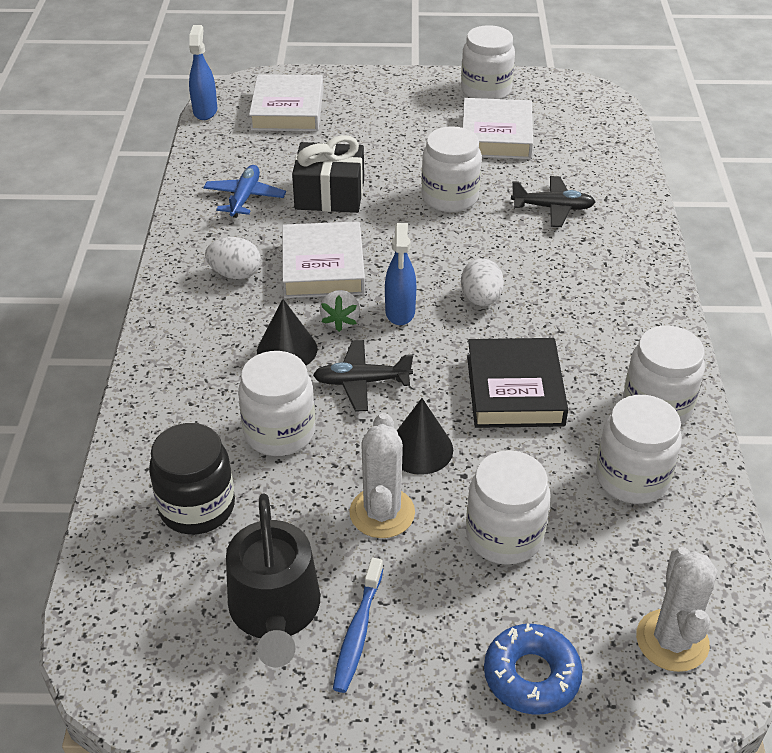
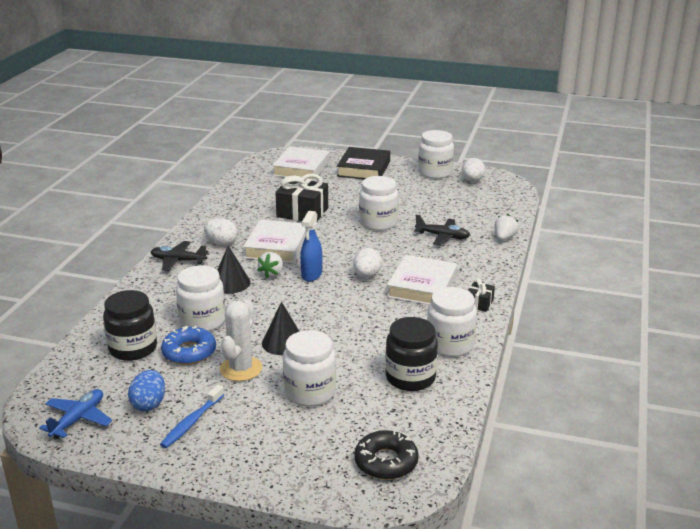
camera: 15 degrees right, 15 degrees down
blue spray bottle [189,25,217,120] -> none
blue plane [203,165,286,218] -> blue plane moved to [39,389,112,438]
black watering can [226,493,320,667] -> blue egg [128,370,165,411]
black plane [313,340,413,412] -> black plane moved to [151,241,209,271]
white book [462,98,533,159] -> white book moved to [387,255,457,305]
black book [467,338,568,428] -> black book moved to [337,147,390,179]
blue donut [484,624,583,715] -> blue donut moved to [161,326,216,365]
white jar [596,395,682,504] -> black jar [385,317,438,391]
white cactus [636,547,718,672] -> black donut [354,430,419,480]
none -> white egg [462,158,485,182]
none -> black gift [468,278,495,312]
none -> white strawberry [494,214,519,240]

